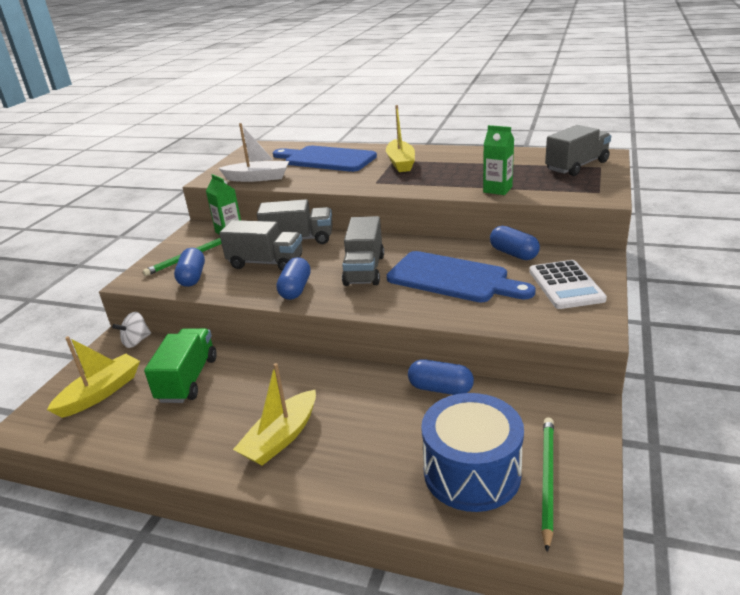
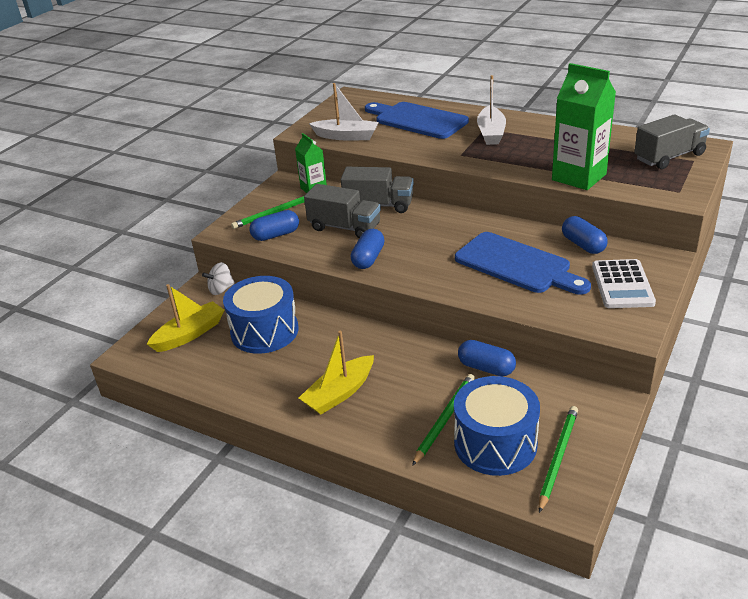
camera: 10 degrees right, 5 degrees up
green truck [144,328,217,403] -> blue drum [223,276,299,354]
blue capsule [174,248,205,287] -> blue capsule turned 60 degrees clockwise [249,210,299,241]
grey truck [342,216,384,286] -> none
yellow boat [386,105,415,172] -> white boat [477,75,506,145]
green carton [483,125,514,195] -> green carton [552,63,616,190], size x1.76
none -> green pencil [412,374,475,466]

